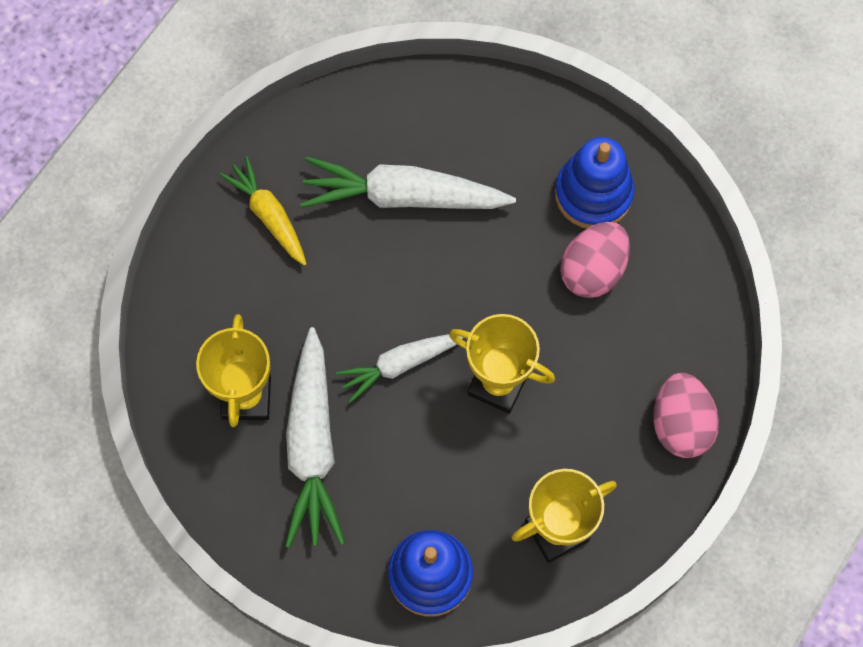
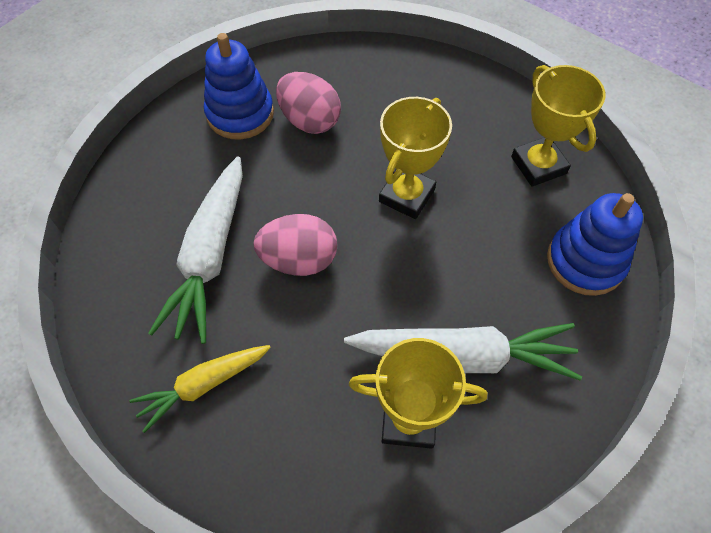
camera: 85 degrees left, 10 degrees down
white carrot [336,334,463,403] -> none
pink egg [653,373,719,458] -> pink egg moved to [253,214,337,276]

